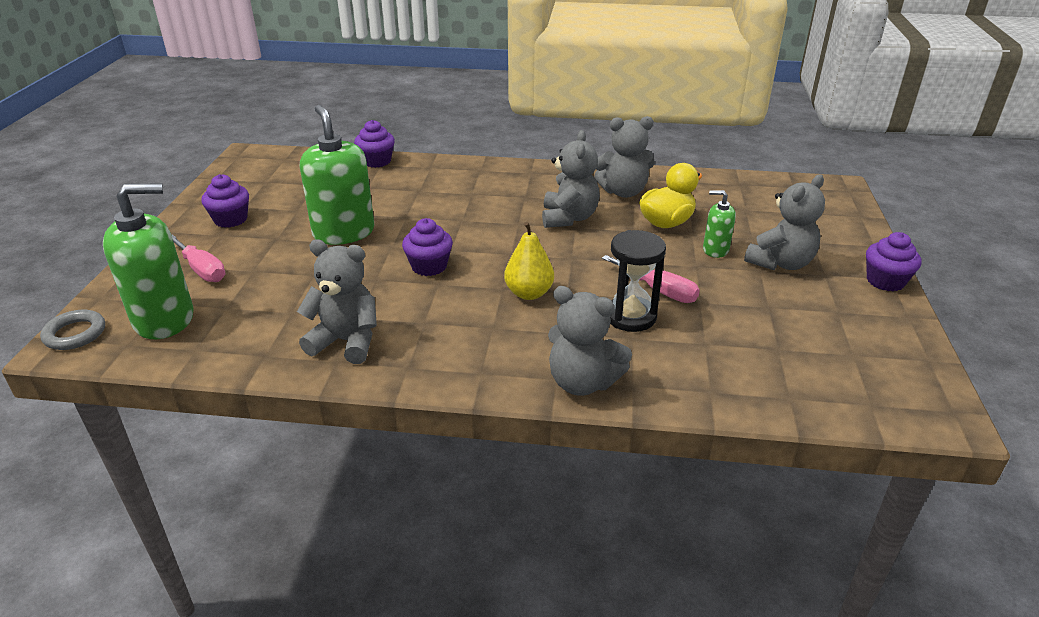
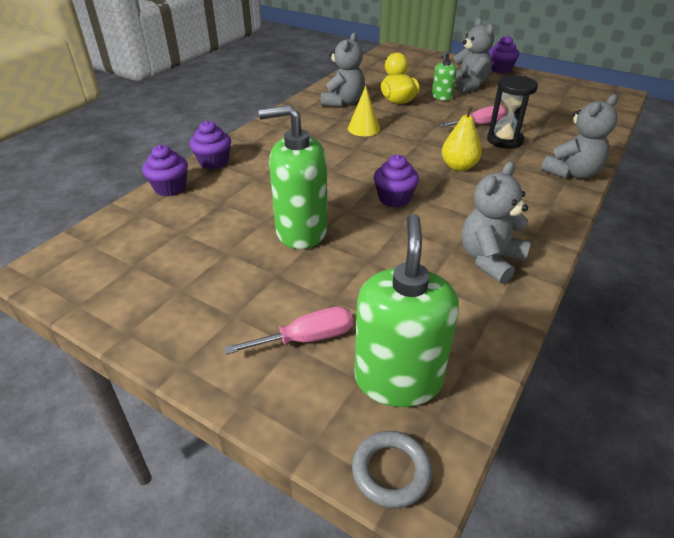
camera: 65 degrees left, 5 degrees up
purple cupcake [201,174,249,228] -> purple cupcake moved to [190,121,231,169]
grey teddy bear [542,130,600,228] -> yellow cone [348,86,380,136]

